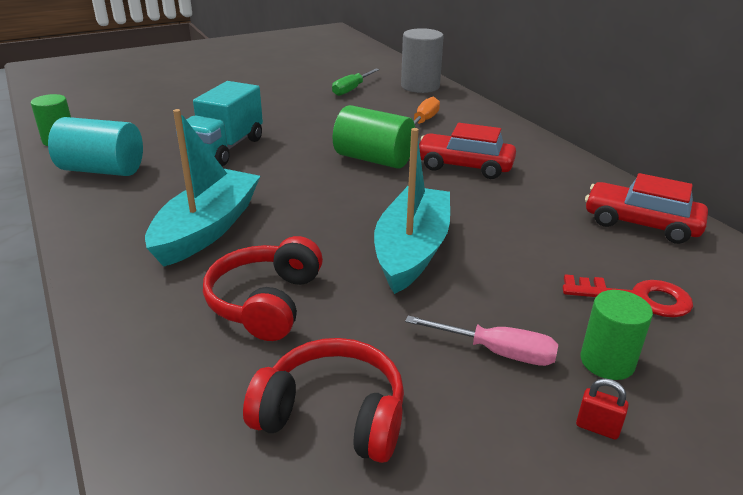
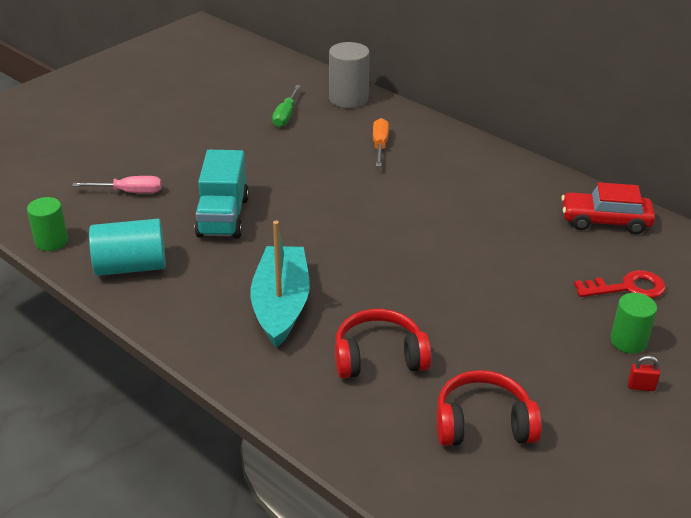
camera: 20 degrees left, 5 degrees up
red headphones [203,236,323,341] -> red headphones turned 90 degrees clockwise [335,309,431,379]
green cylinder [333,105,415,169] -> none
turquoise boat [374,128,450,294] -> none
pink screwdriver [405,316,558,366] -> pink screwdriver moved to [72,176,162,193]
red car [419,123,516,179] -> none

